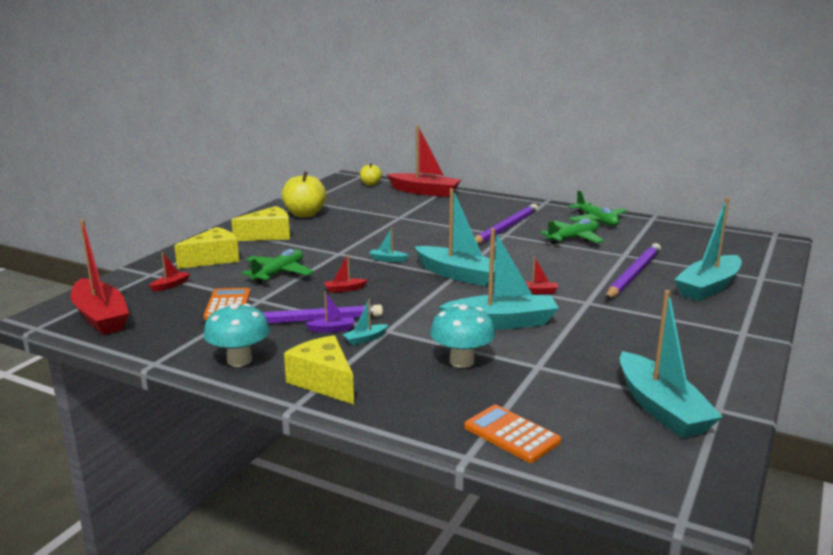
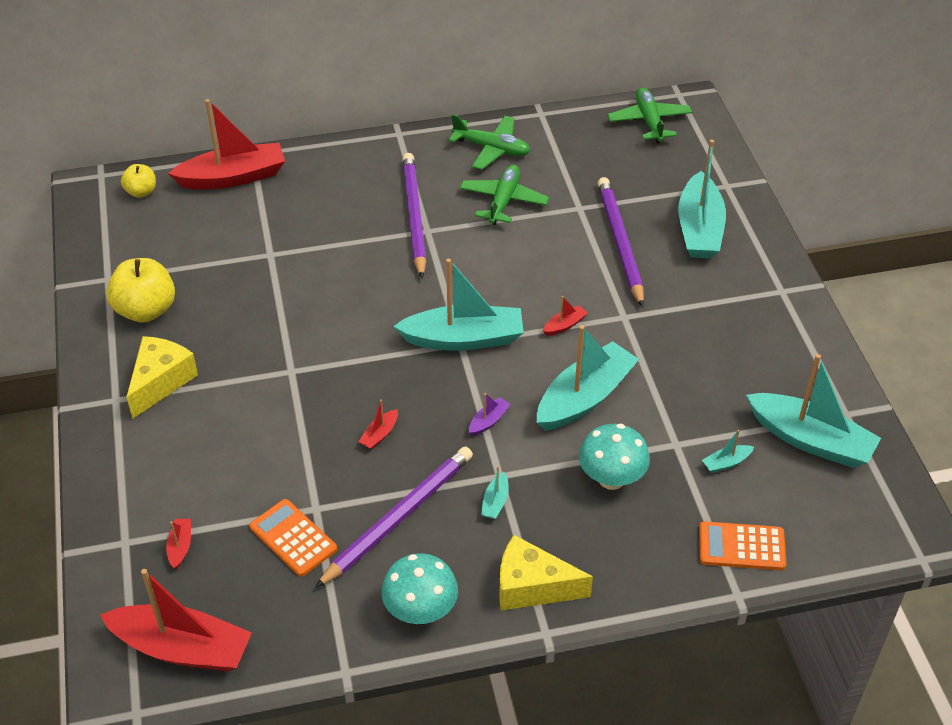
camera: 40 degrees left, 25 degrees up
yellow cheese [174,227,239,269] -> none
green plane [242,249,314,285] -> green plane moved to [607,87,692,143]
purple boat [305,292,354,333] -> purple boat moved to [469,393,511,436]
turquoise boat [369,228,409,262] -> turquoise boat moved to [702,430,754,473]

